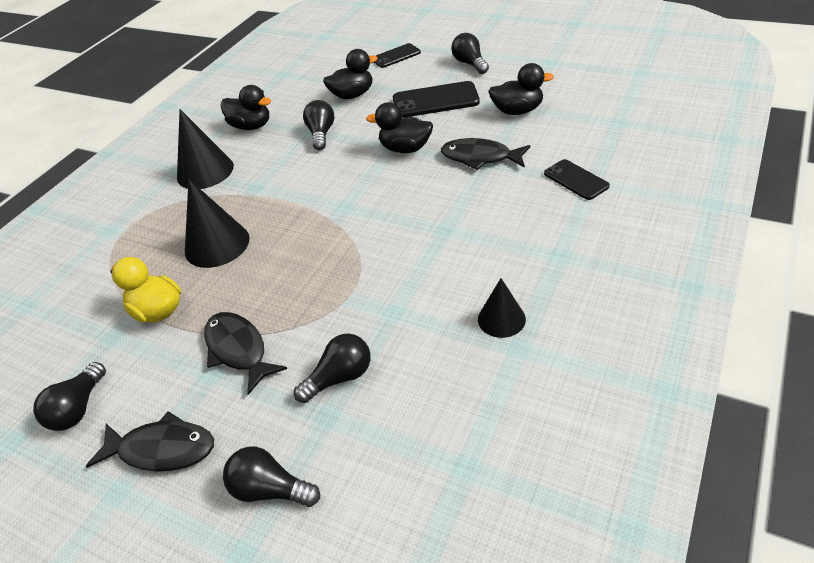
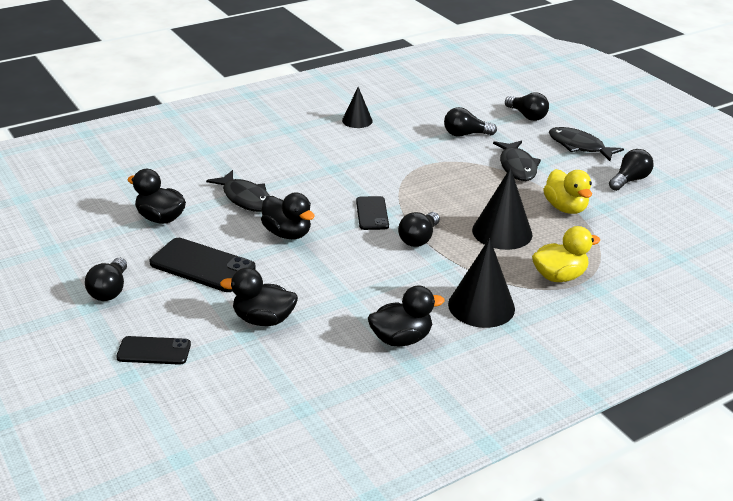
camera: 155 degrees left, 10 degrees down
black duck [221,85,271,130] -> black duck turned 105 degrees clockwise [368,285,445,346]
black light bulb [303,100,334,150] -> black light bulb moved to [398,212,440,247]
black phone [544,159,610,200] -> black phone moved to [356,196,389,230]
none -> yellow duck [532,226,600,282]

